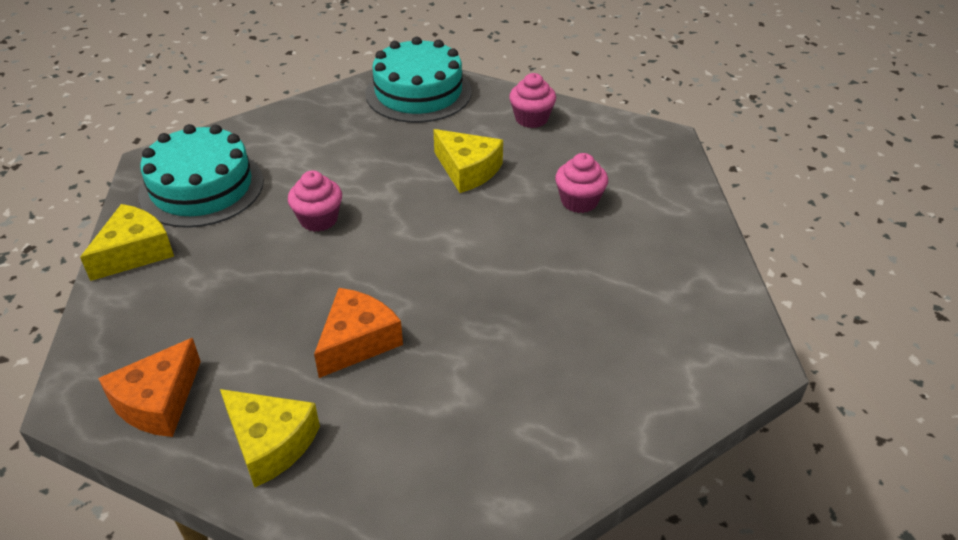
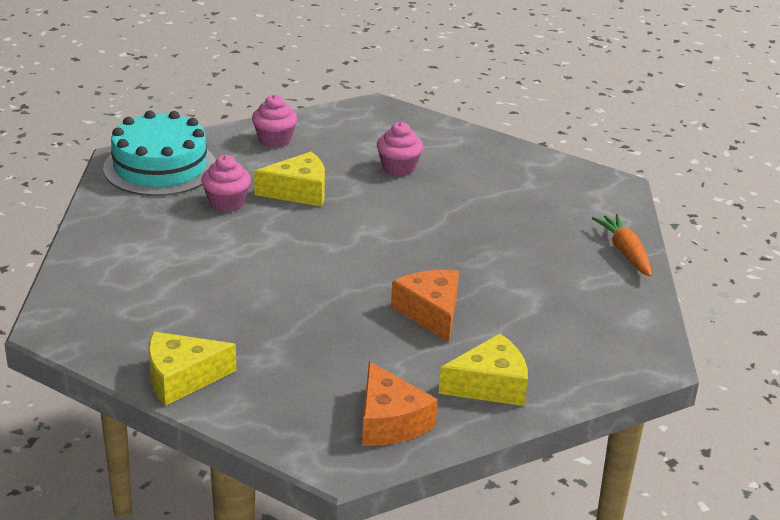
camera: 55 degrees left, 10 degrees down
yellow cheese [80,204,174,281] -> yellow cheese turned 90 degrees counterclockwise [148,332,237,406]
turquoise cake [138,124,264,228] -> none
pink cupcake [288,170,342,232] -> pink cupcake moved to [201,155,251,212]
none -> orange carrot [592,214,652,277]

